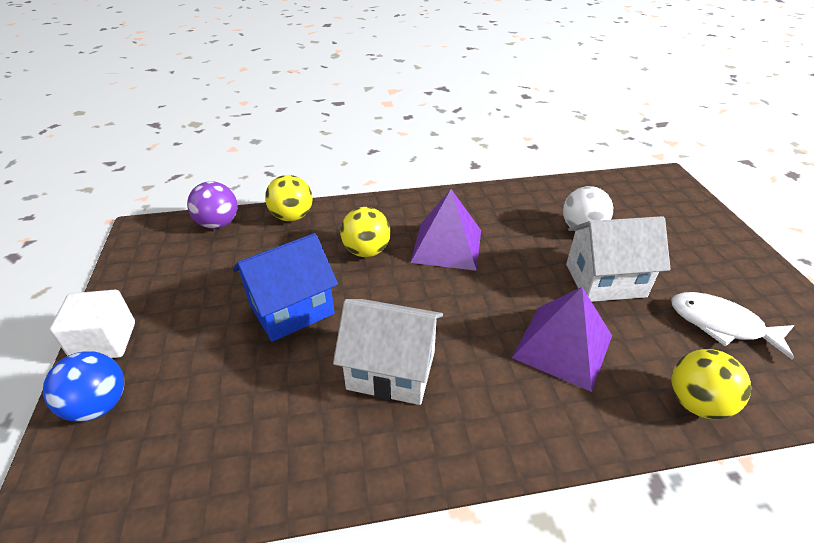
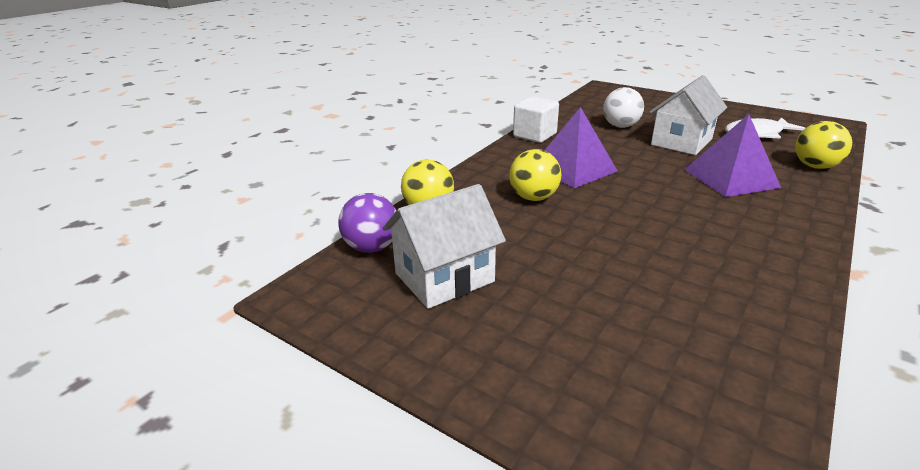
camera: 45 degrees left, 10 degrees down
blue ball [43,351,124,422] -> none
white cube [50,290,135,358] -> white cube moved to [513,97,559,143]
blue house [233,233,338,342] -> none
white house [333,299,443,405] -> white house moved to [383,184,506,309]

